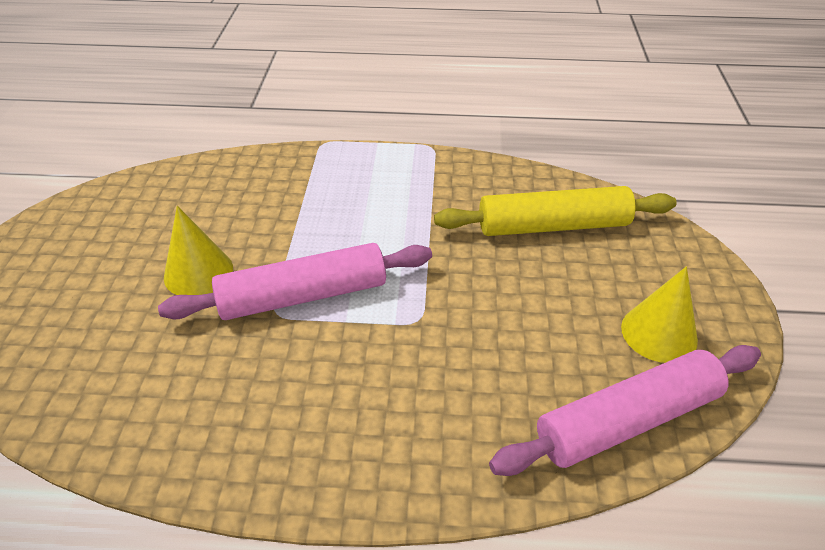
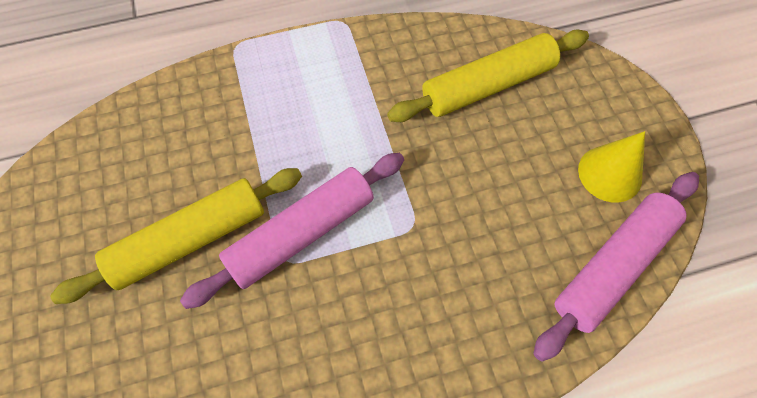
camera: 20 degrees left, 20 degrees up
yellow cone [164,206,233,295] -> yellow rolling pin [50,168,302,304]

